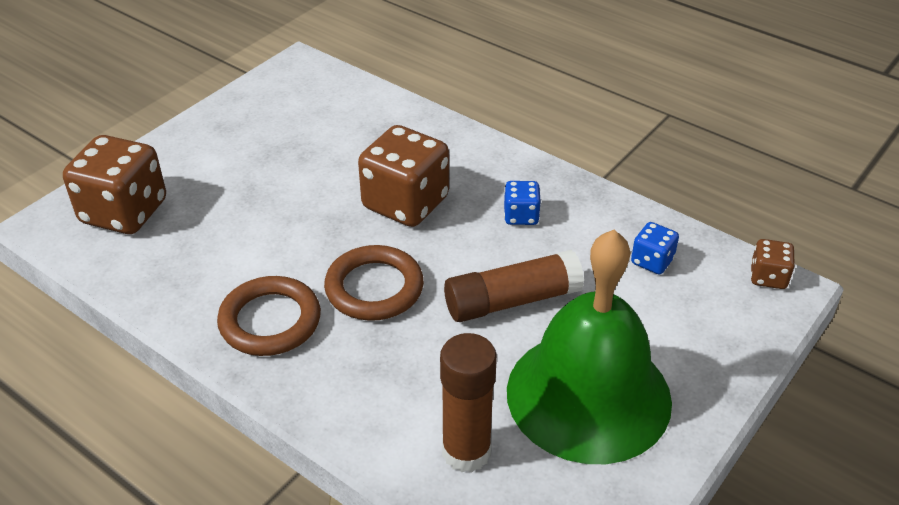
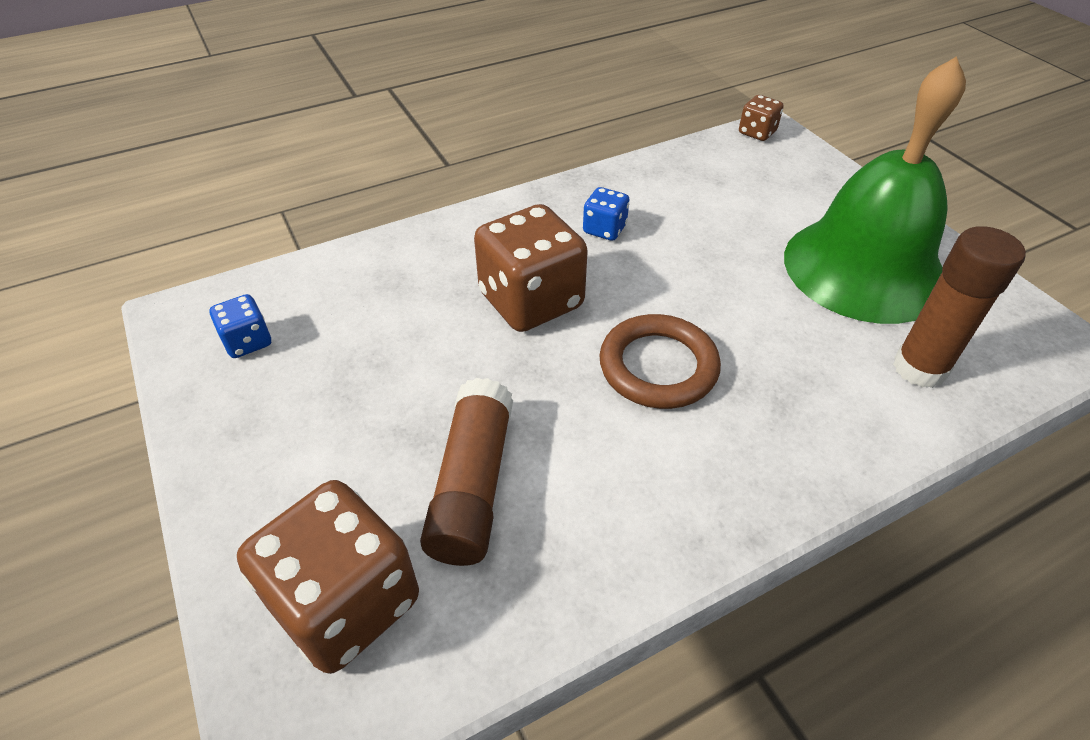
camera: 65 degrees left, 5 degrees up
brown ring [217,276,321,356] -> none
brown glue stick [444,250,584,322] -> brown glue stick moved to [420,378,513,566]
blue dice [631,222,679,274] -> blue dice moved to [210,294,271,358]

